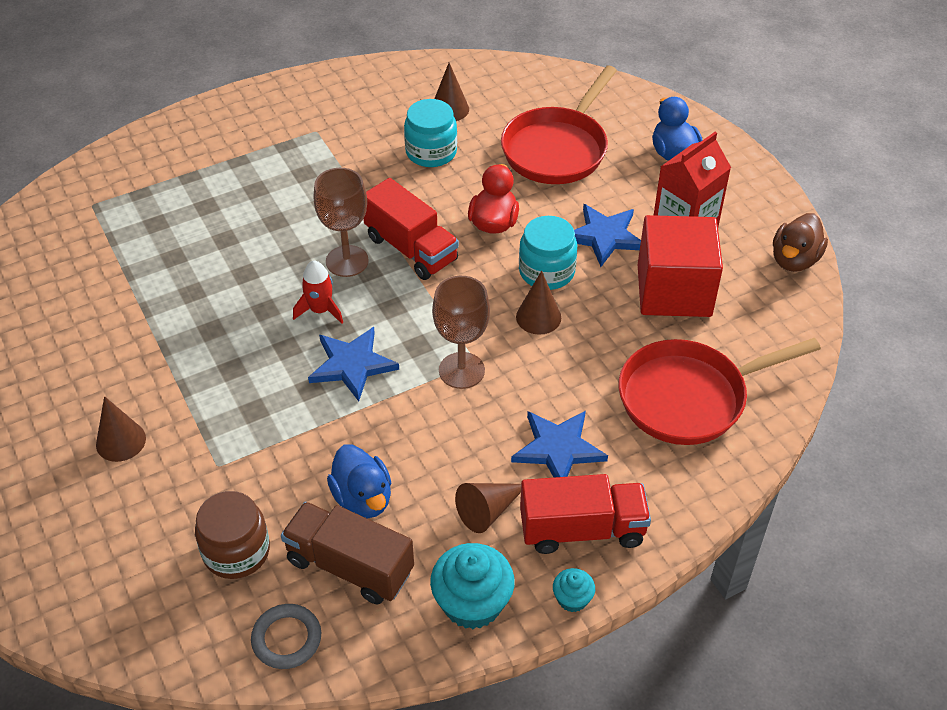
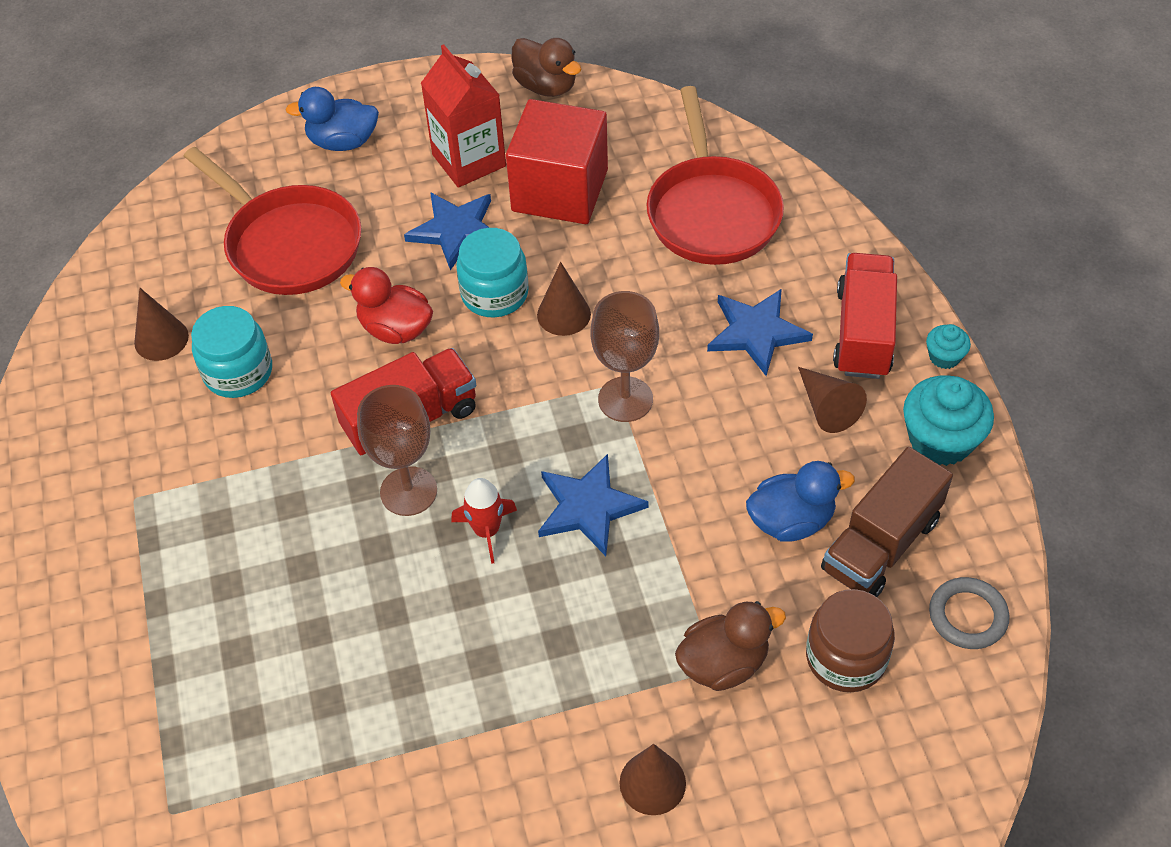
camera: 75 degrees left, 5 degrees up
none -> brown duck [675,601,786,691]

